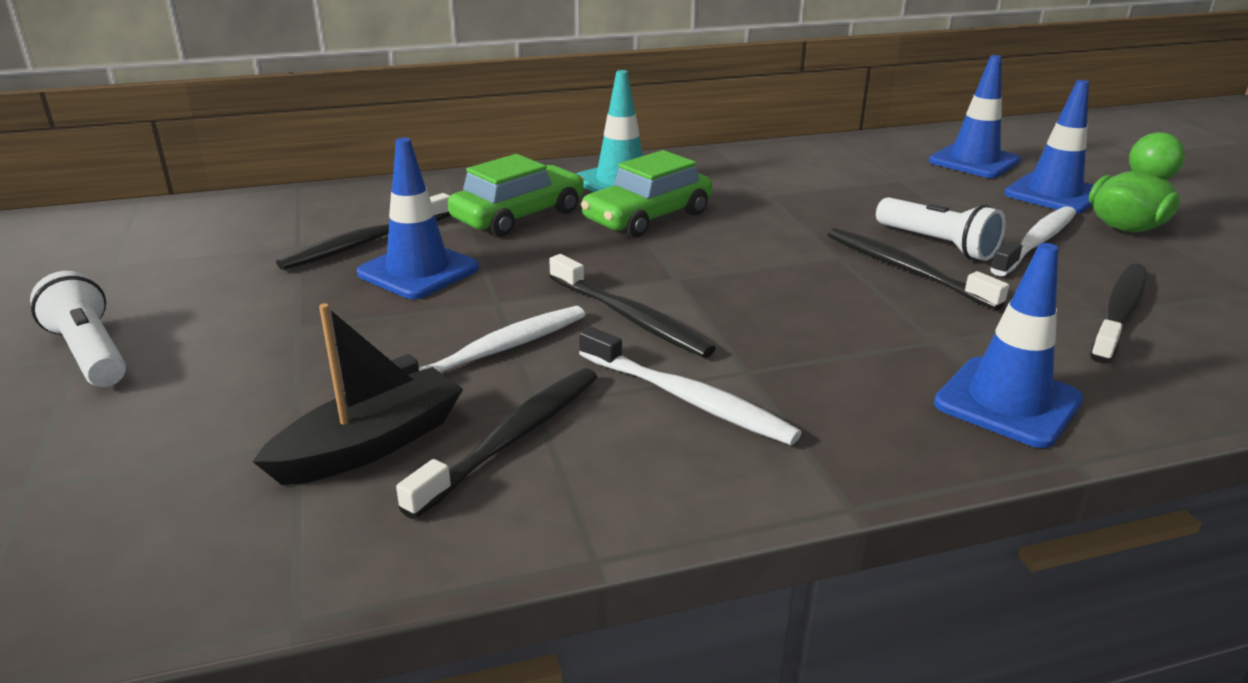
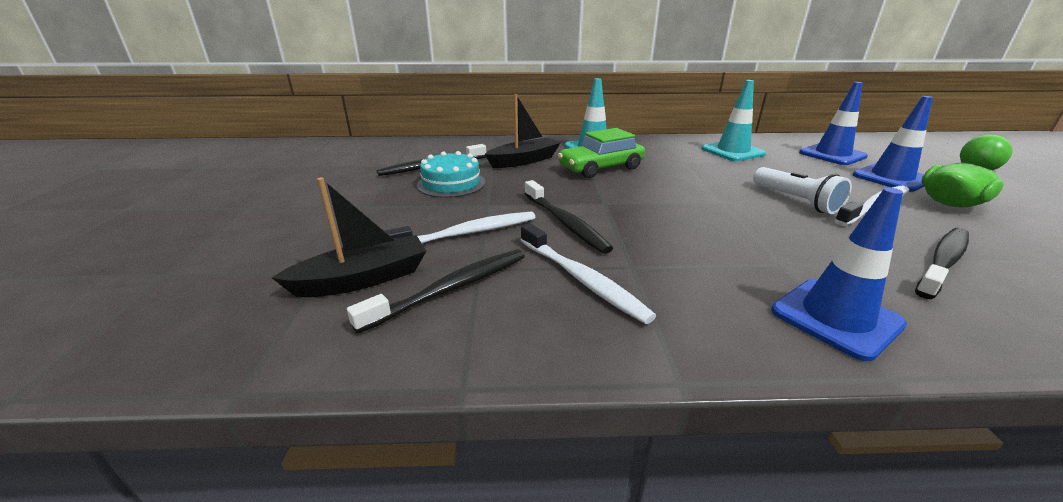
camera: 15 degrees right, 0 degrees up
white flashlight [30,271,126,387] -> none
blue traffic cone [357,138,479,299] -> turquoise cake [417,151,485,198]
green car [448,154,584,236] -> black boat [484,94,560,168]
black toothbrush [828,228,1009,310] -> none
none -> turquoise traffic cone [702,80,766,161]

